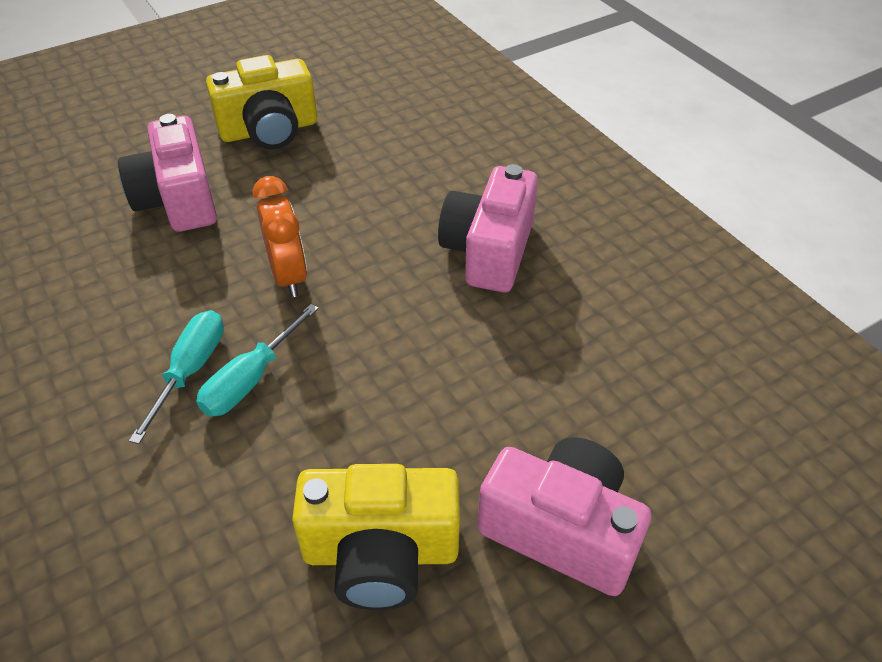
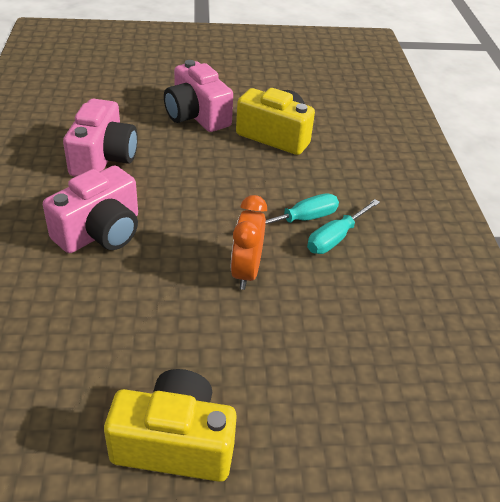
camera: 155 degrees left, 5 degrees down
pink camera [118,114,217,232] -> pink camera moved to [63,99,138,177]

